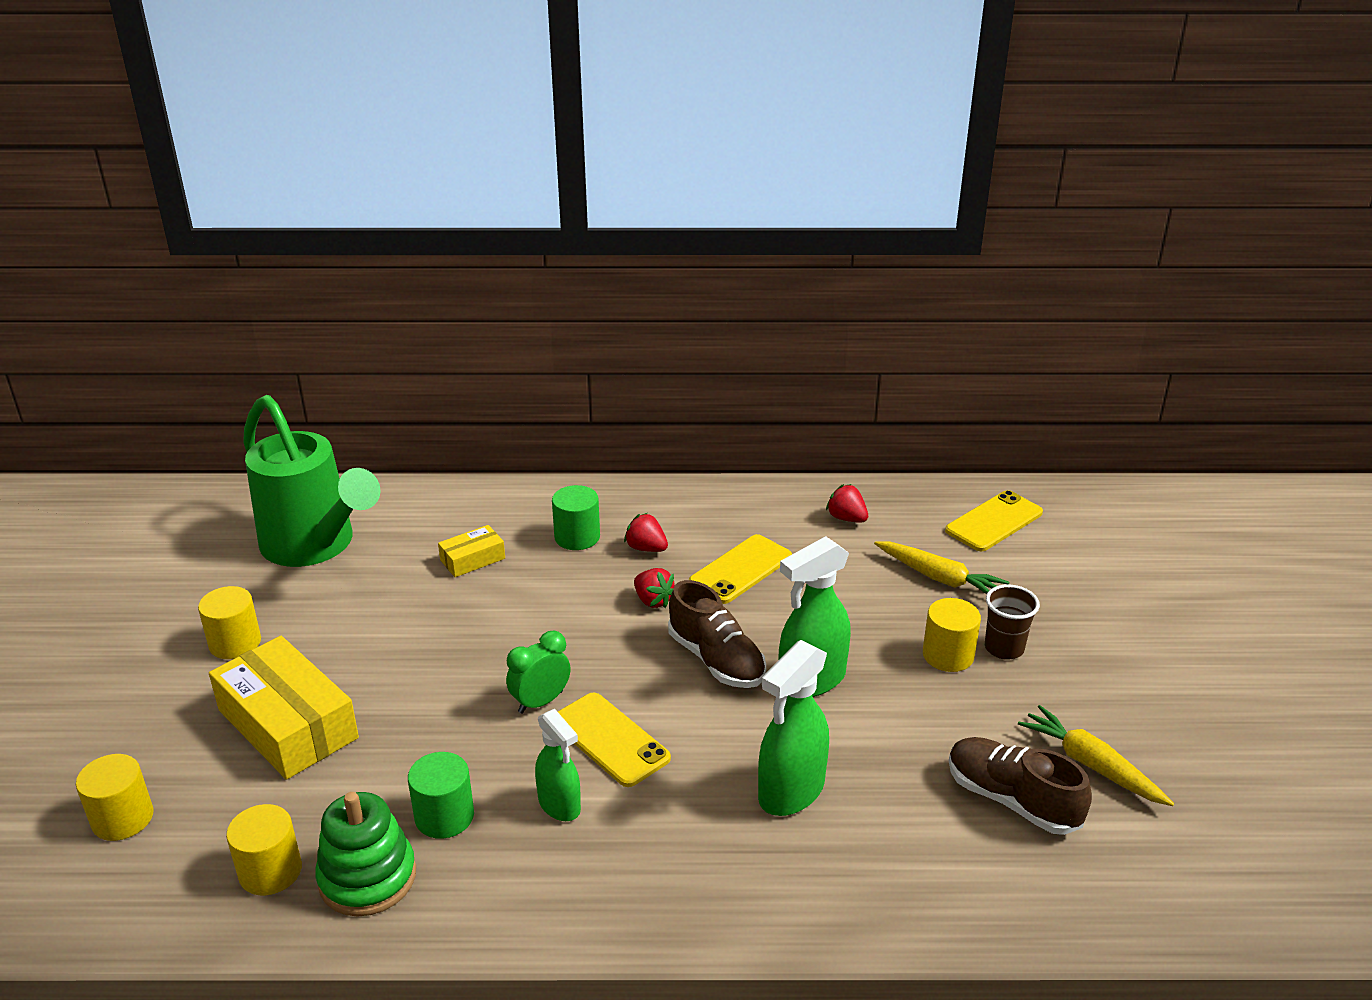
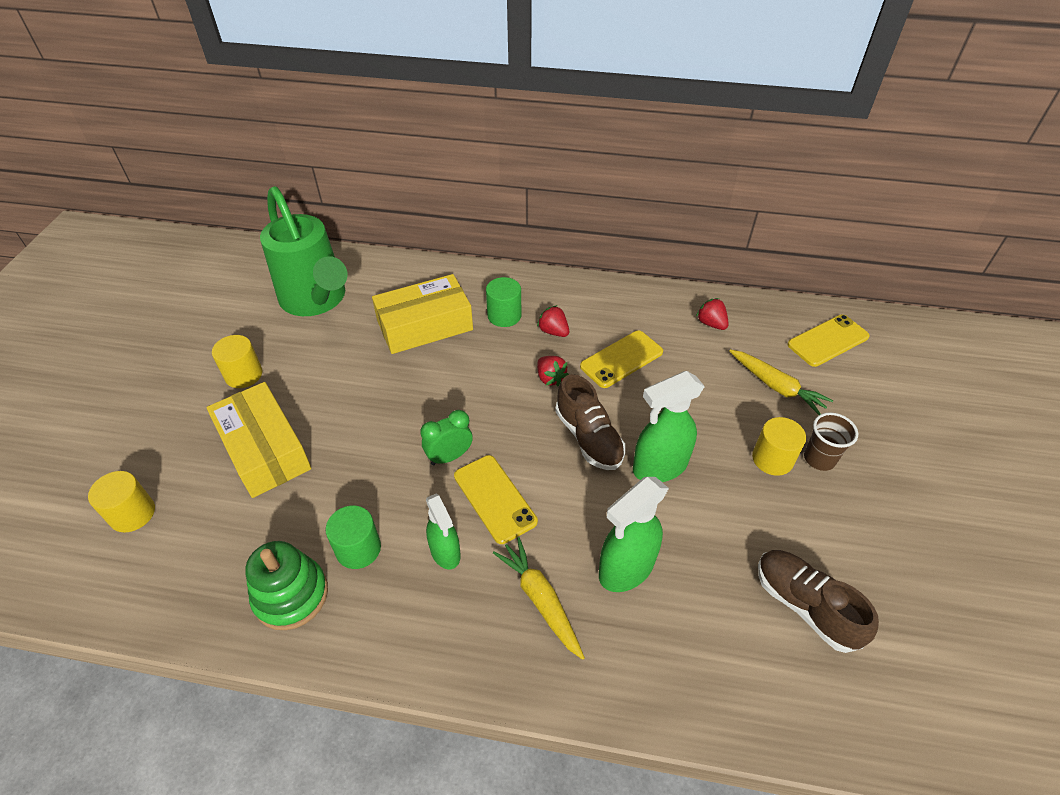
camera: 10 degrees right, 15 degrees up
yellow cylinder [226,804,302,895] -> none
yellow box [438,525,505,577] -> yellow box [372,274,473,354], size x2.04
yellow carrot [1018,705,1174,806] -> yellow carrot moved to [493,537,585,660]

